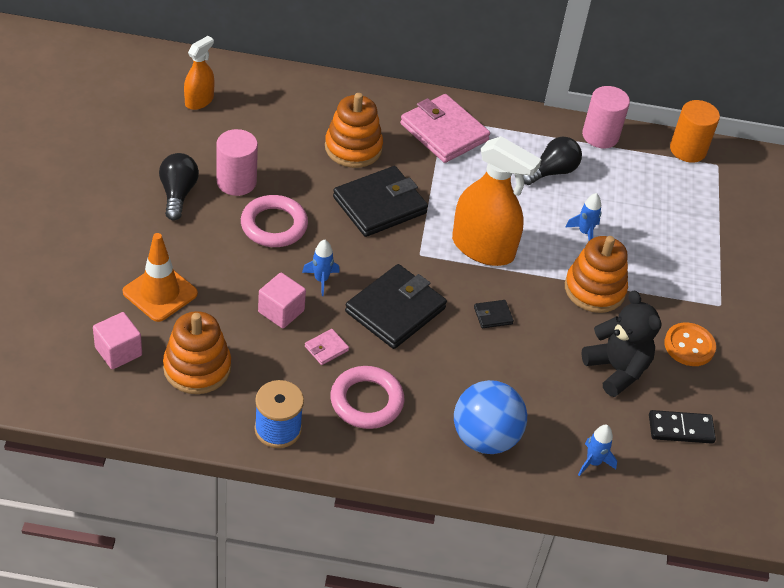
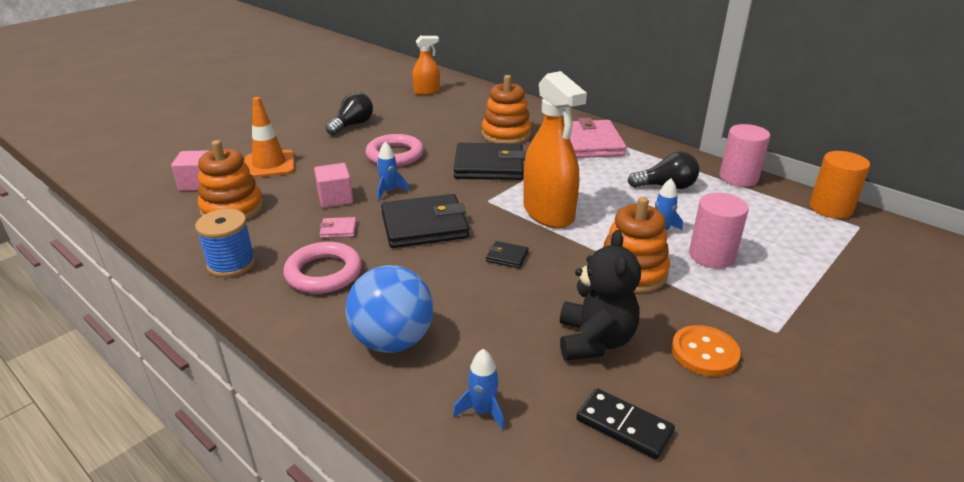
camera: 40 degrees right, 15 degrees down
pink cylinder [216,129,258,196] -> pink cylinder moved to [689,193,749,269]

